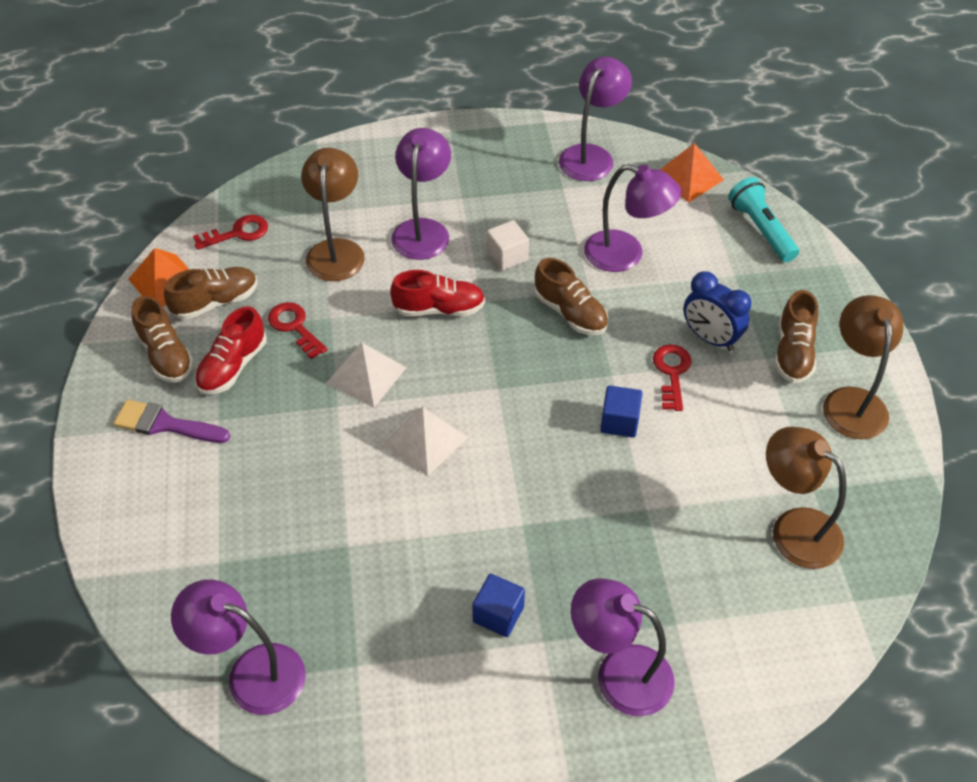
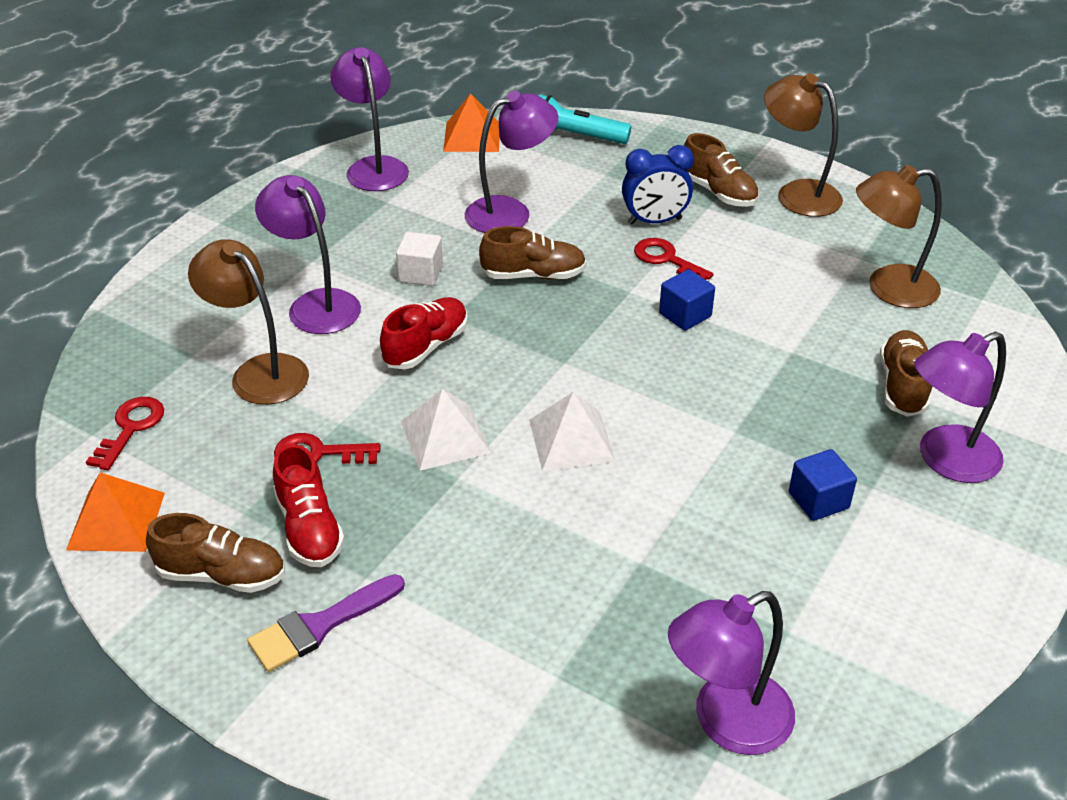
camera: 50 degrees left, 10 degrees down
brown shoe [164,267,257,320] -> brown shoe moved to [880,330,932,417]

